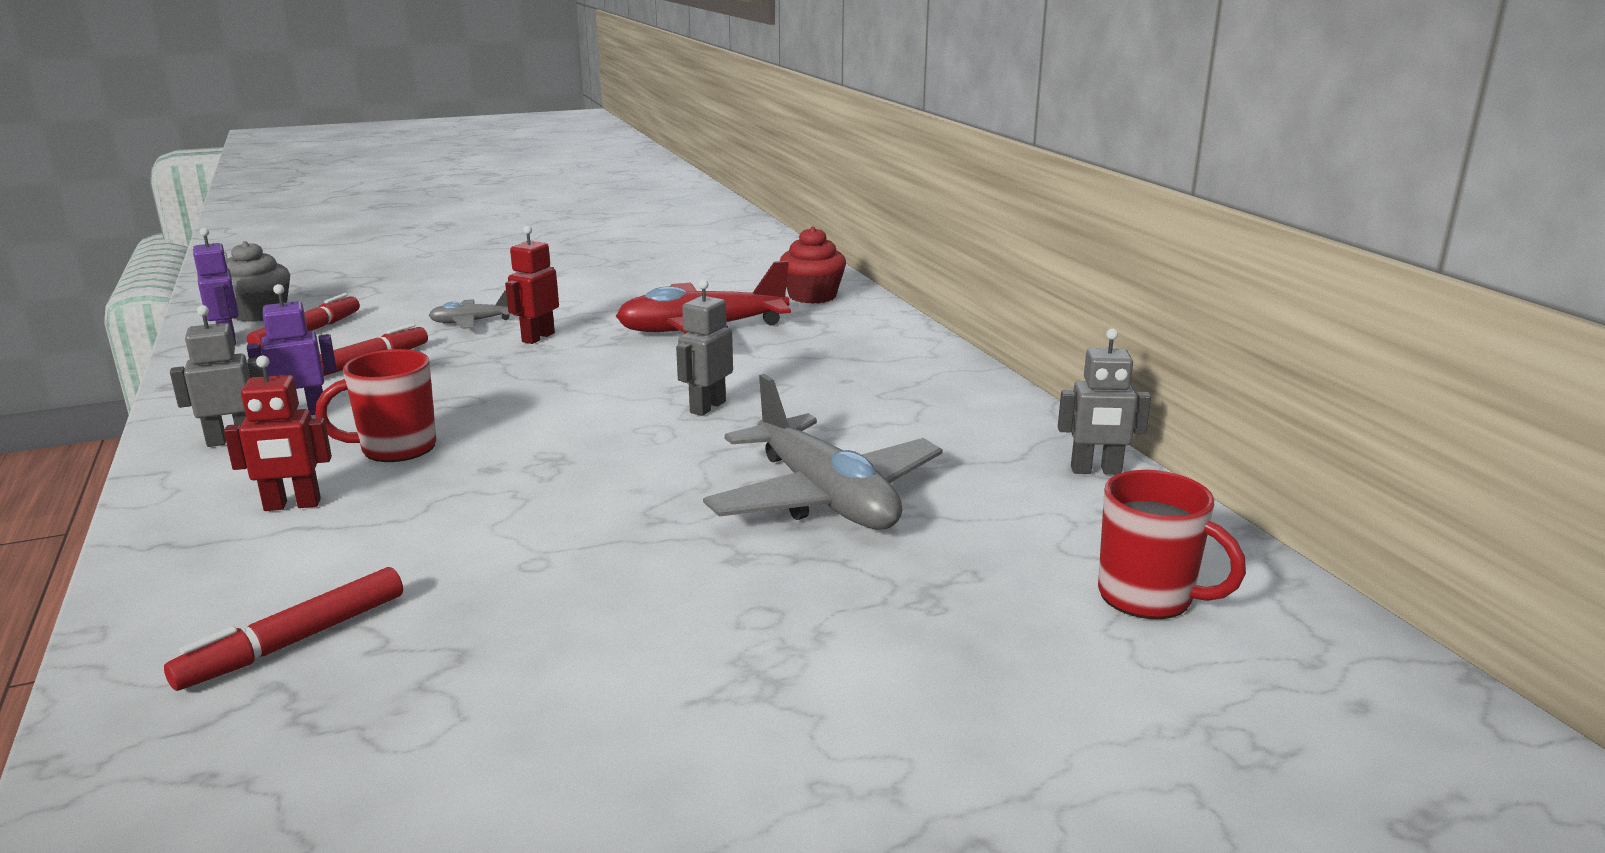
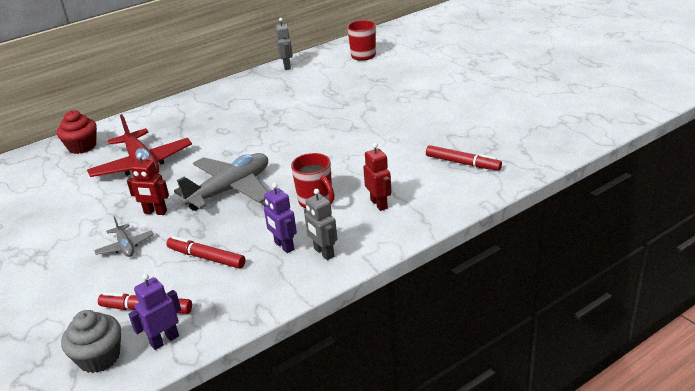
camera: 100 degrees left, 10 degrees up
grey robot [676,279,733,416] -> none
grey plane [703,374,943,530] -> grey plane moved to [174,153,268,211]

